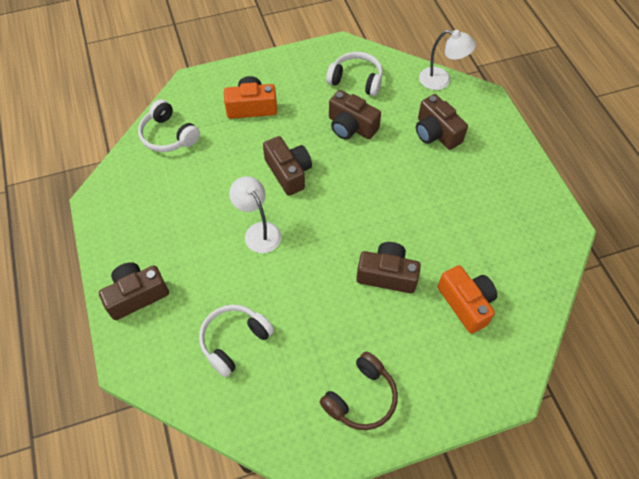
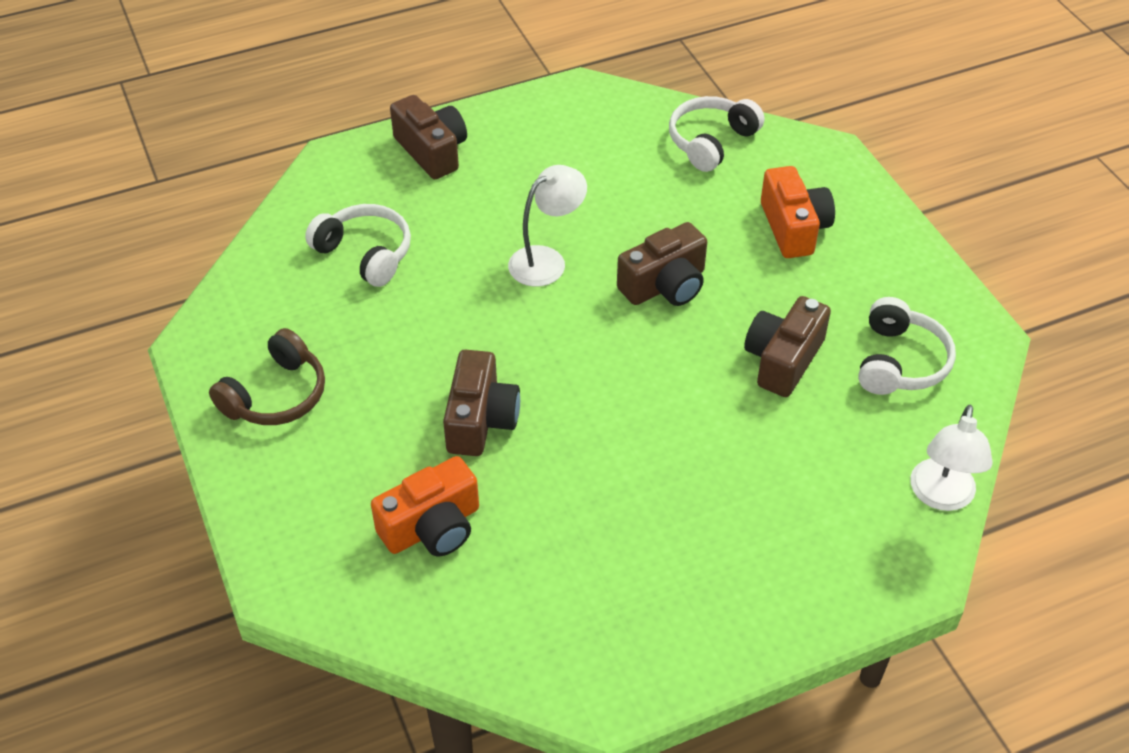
camera: 85 degrees right, 10 degrees down
brown headphones [320,352,398,430] -> brown headphones turned 90 degrees counterclockwise [209,328,325,425]
brown camera [416,94,468,150] -> none

